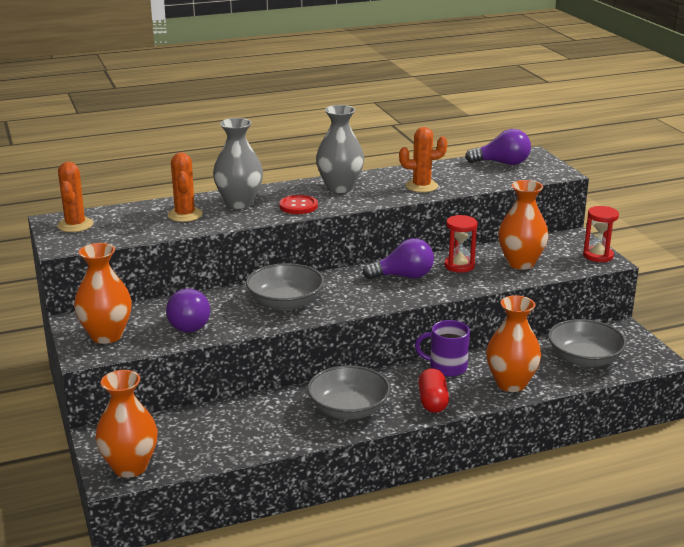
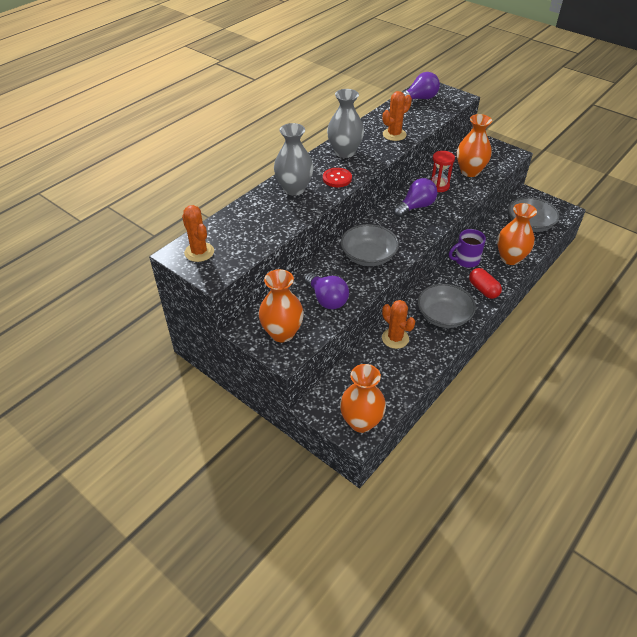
camera: 30 degrees left, 20 degrees up
orange cactus [168,152,203,222] -> orange cactus moved to [382,300,415,349]
red hourglass [583,206,619,262] -> none

